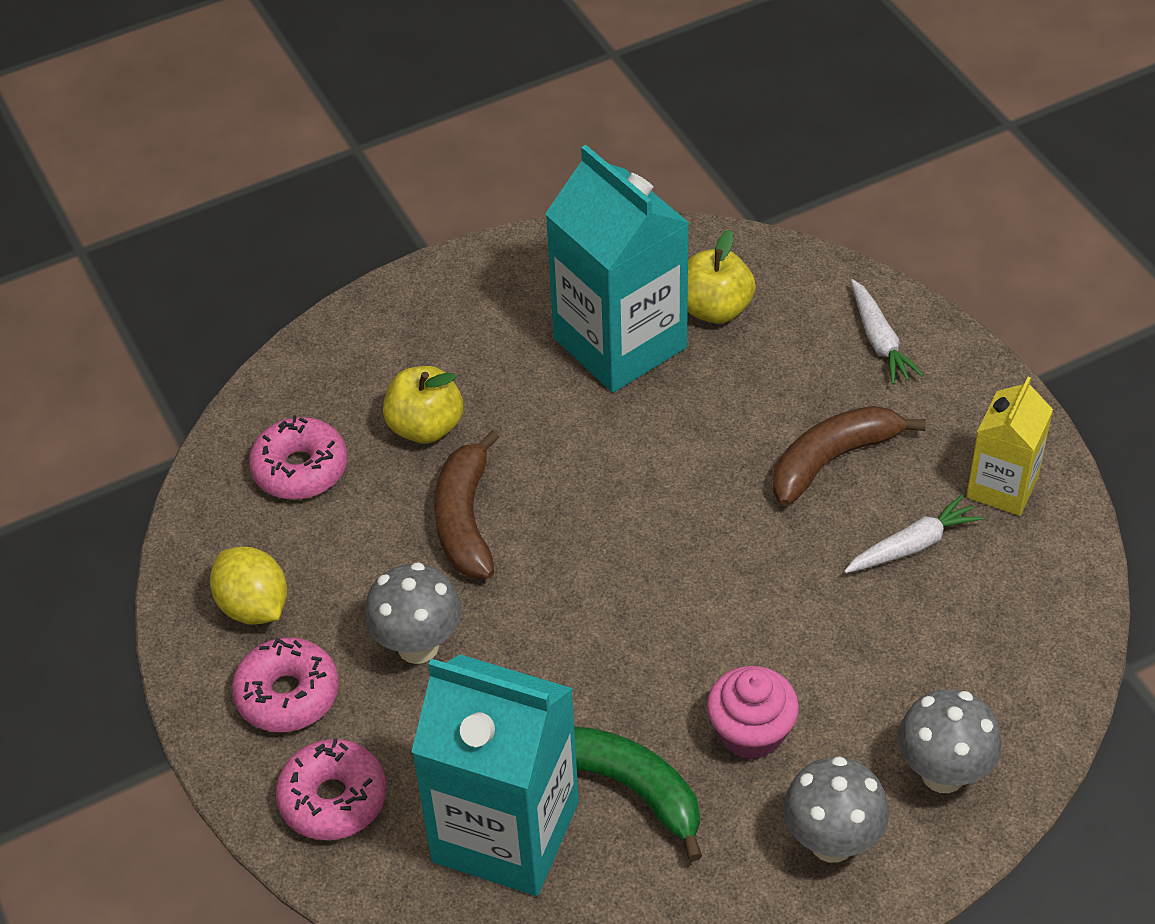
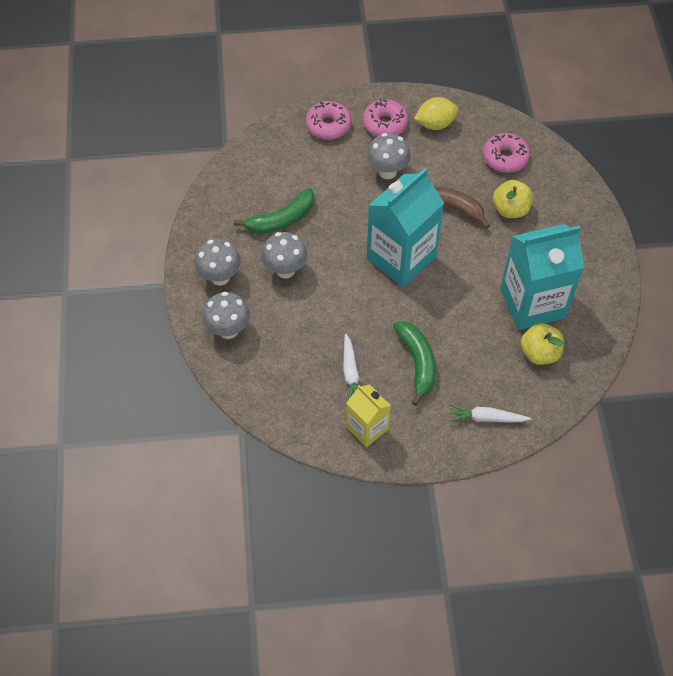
camera: 110 degrees right, 10 degrees up
turquoise carton [412,654,579,896] -> turquoise carton moved to [367,168,444,287]
pink cupcake [707,666,799,760] -> grey mushroom [262,232,307,279]
brown banana [773,406,926,506] -> green banana [393,321,436,406]

